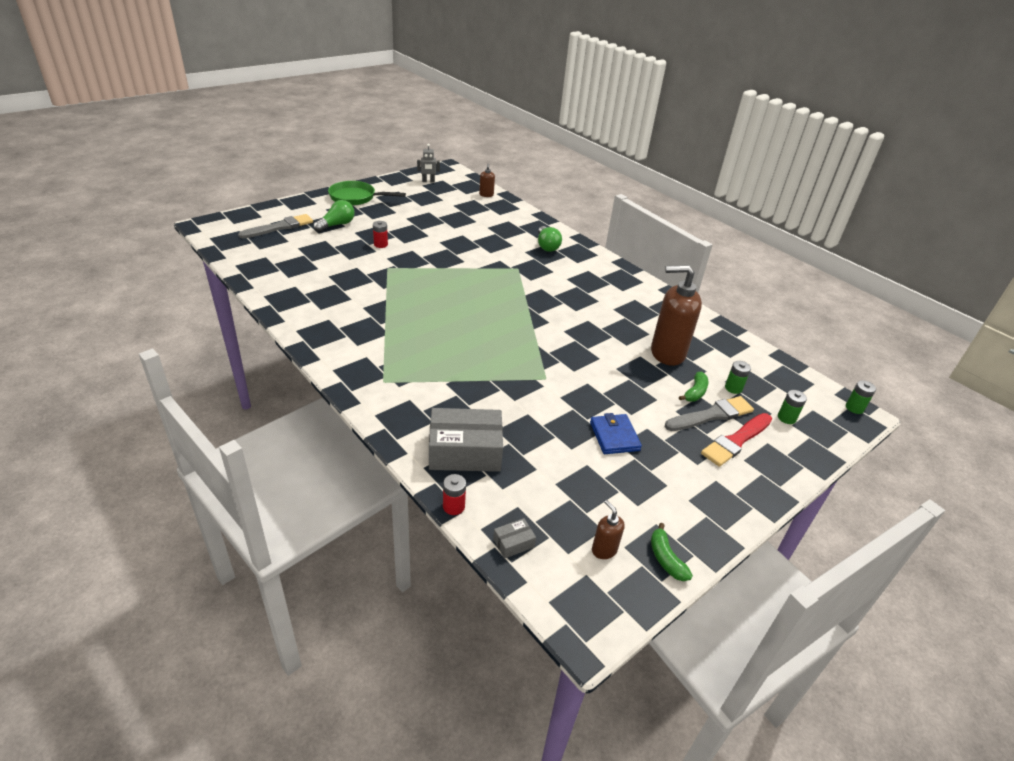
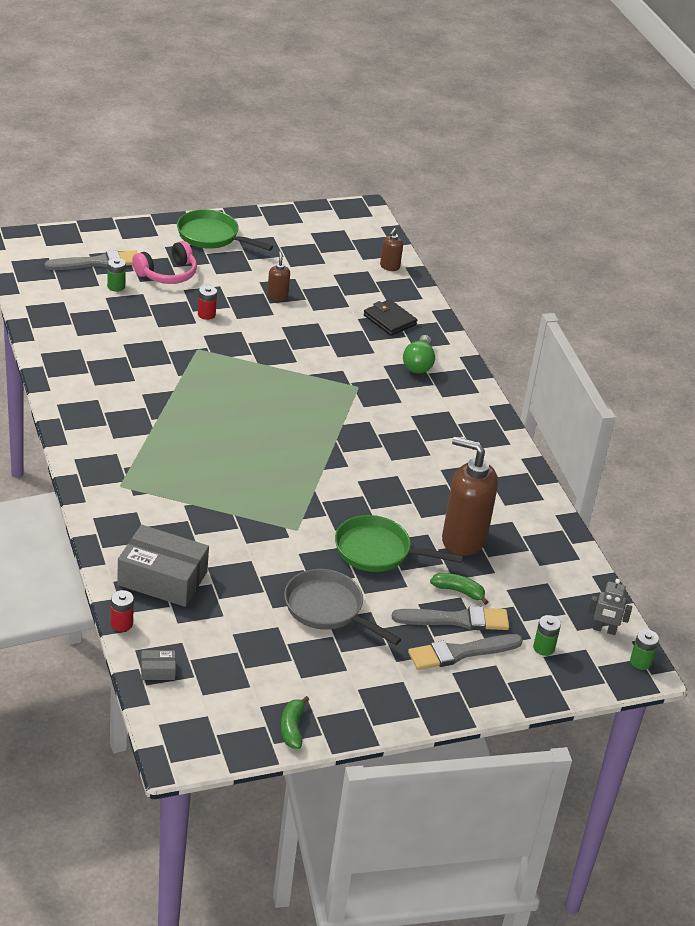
camera: 20 degrees right, 0 degrees up
green light bulb [313,200,354,232] -> pink headphones [132,241,197,284]
grey robot [417,144,440,182] -> grey robot moved to [588,579,632,635]
blue wallet [590,413,642,454] -> grey pan [284,569,401,645]
brown soap dispenser [592,500,624,559] -> brown soap dispenser moved to [267,252,290,301]
green banana [679,372,709,401] -> green banana turned 120 degrees counterclockwise [430,573,488,605]
red brush [701,413,772,467] -> grey brush [408,634,523,670]
green battery [725,361,751,394] -> green battery moved to [107,258,126,292]
none -> green pan [335,515,464,572]
none -> black wallet [364,299,417,336]

